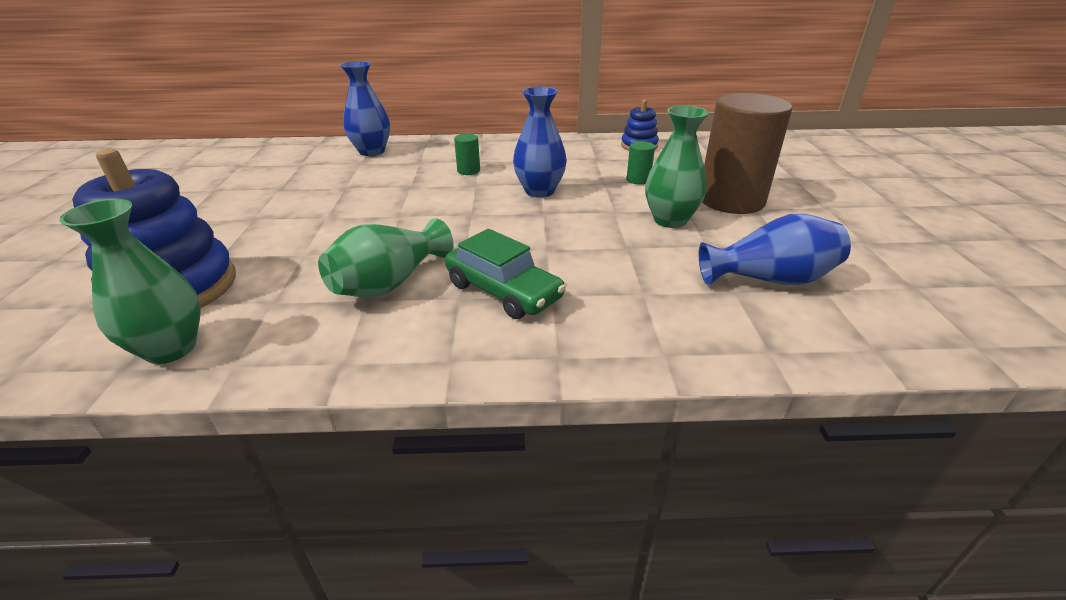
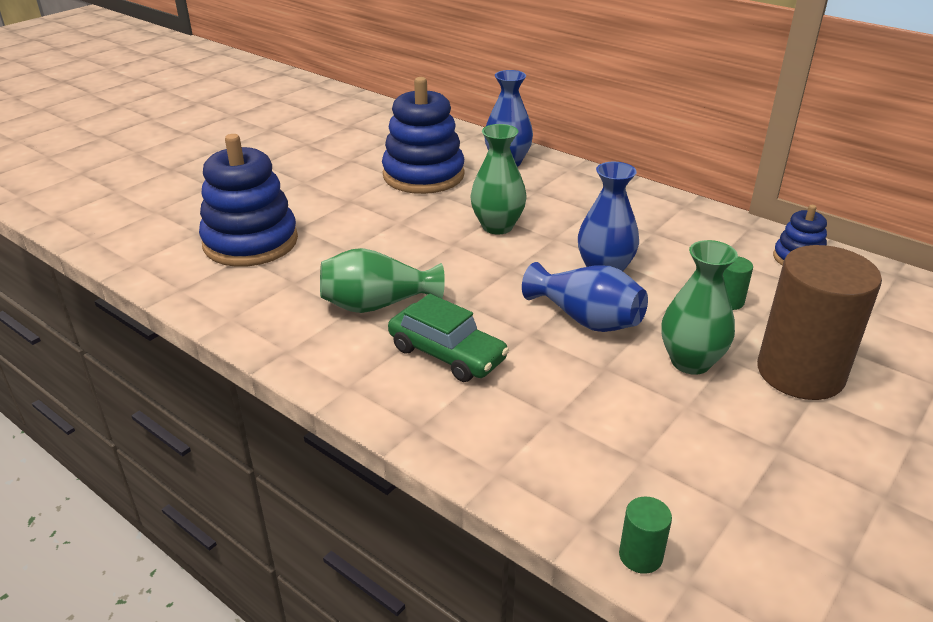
camera: 40 degrees right, 0 degrees up
green vase [59,199,201,364] -> green vase moved to [470,124,527,235]
green car [445,229,566,319] -> green car turned 45 degrees counterclockwise [388,294,509,382]
green cylinder [454,134,480,175] -> green cylinder moved to [619,497,672,574]
blue vase [699,214,851,286] -> blue vase moved to [522,262,648,332]
none -> blue stacking toy [382,77,465,194]

